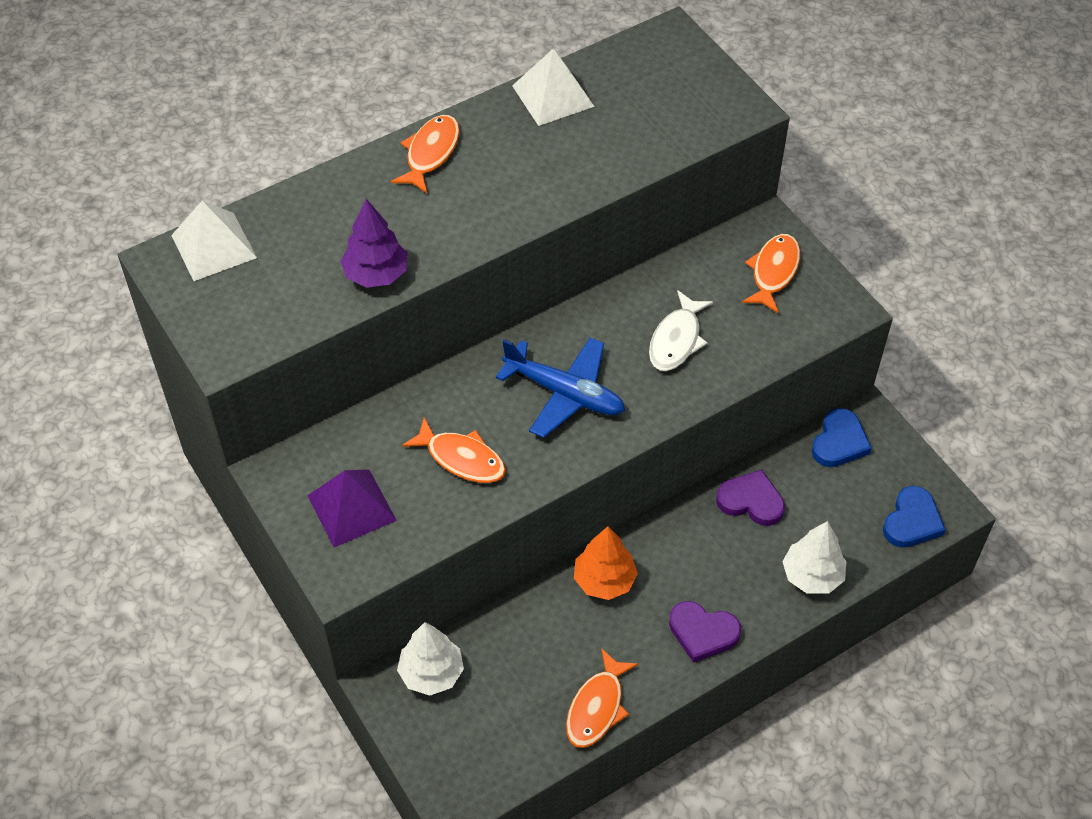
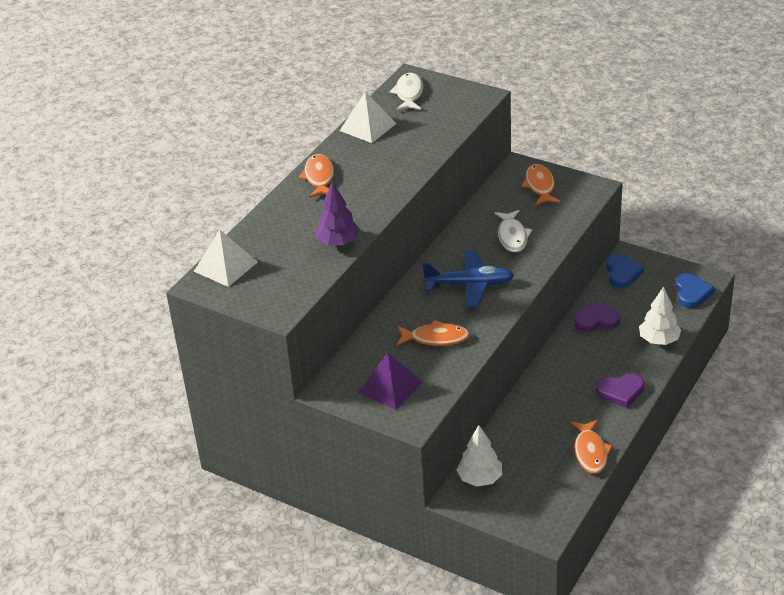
camera: 25 degrees left, 15 degrees down
orange tree [574,526,638,600] -> none
none -> white fish [390,73,423,110]

